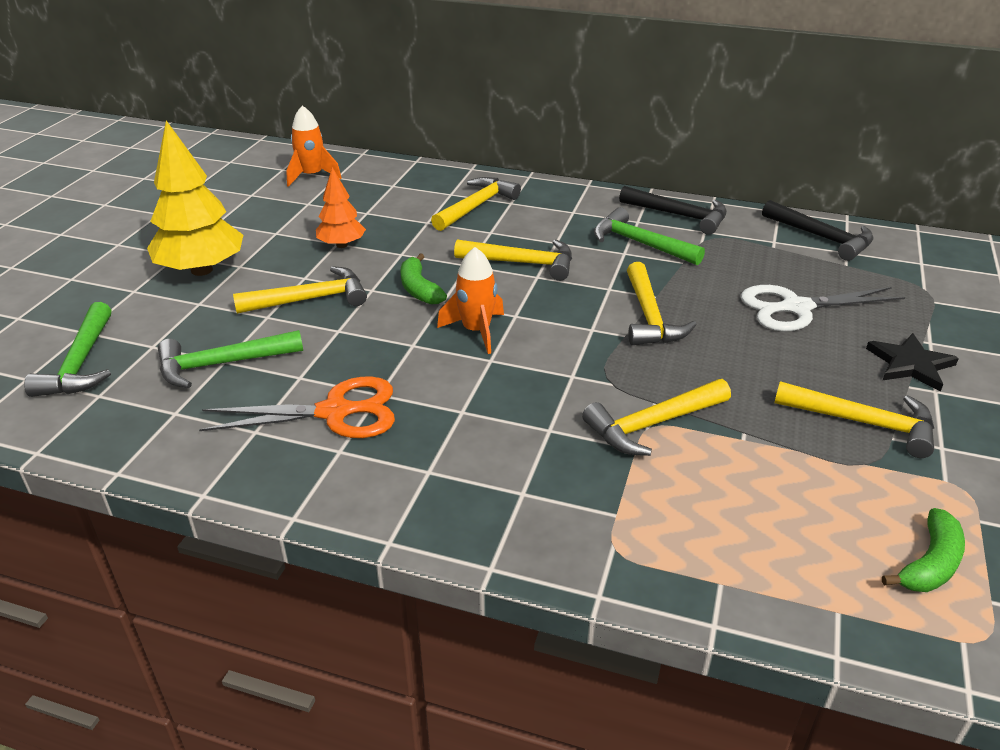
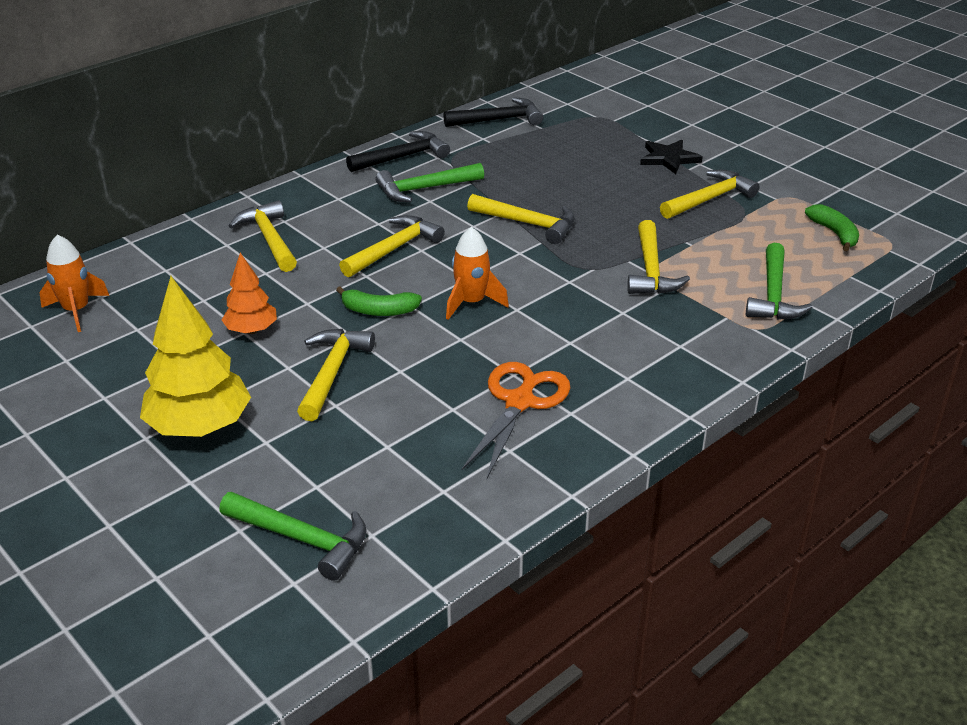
camera: 60 degrees left, 0 degrees up
green hammer [158,330,303,388] -> green hammer moved to [746,243,813,320]
white scissors [741,285,905,332] -> none

